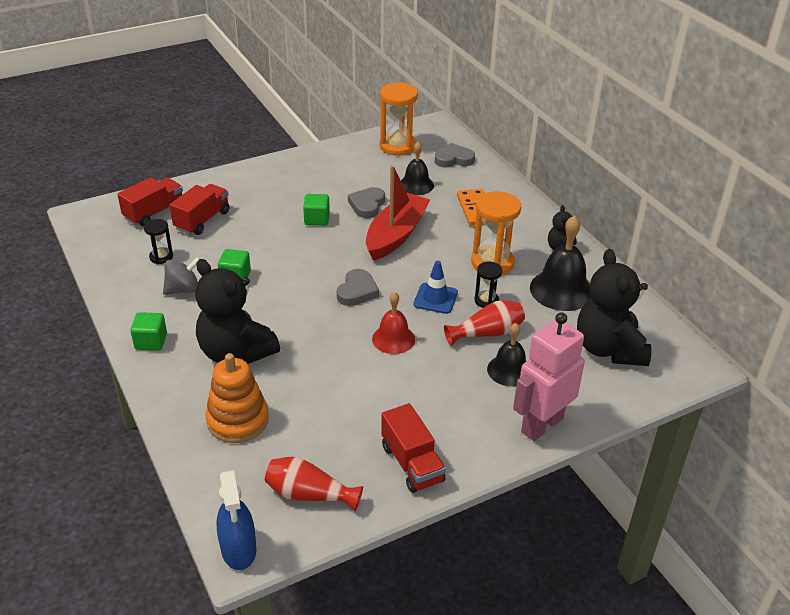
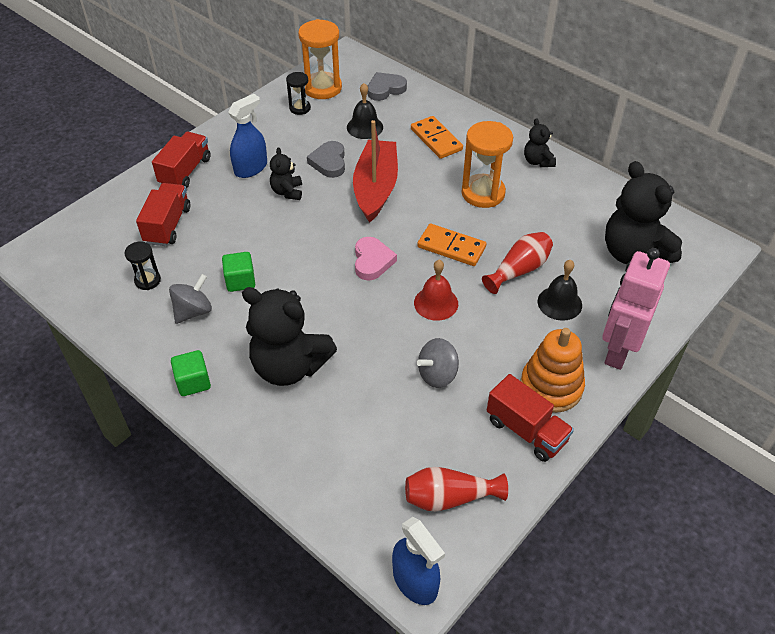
camera: 20 degrees left, 10 degrees up
red truck [117,177,183,227] -> red truck moved to [152,132,211,189]
orange stacking toy [206,353,269,443] -> orange stacking toy moved to [520,328,585,413]
green cube [303,194,330,226] -> black teddy bear [270,147,302,200]
grey heart [337,269,379,306] -> pink heart [355,237,397,280]
blue traffic cone [413,261,458,314] -> orange domino [417,224,486,266]
black hourglass [474,262,502,308] -> black hourglass moved to [286,72,311,115]
black bell [530,215,592,311] -> none
none -> blue spray bottle [228,94,267,178]
none -> grey spinning top [417,338,459,388]

